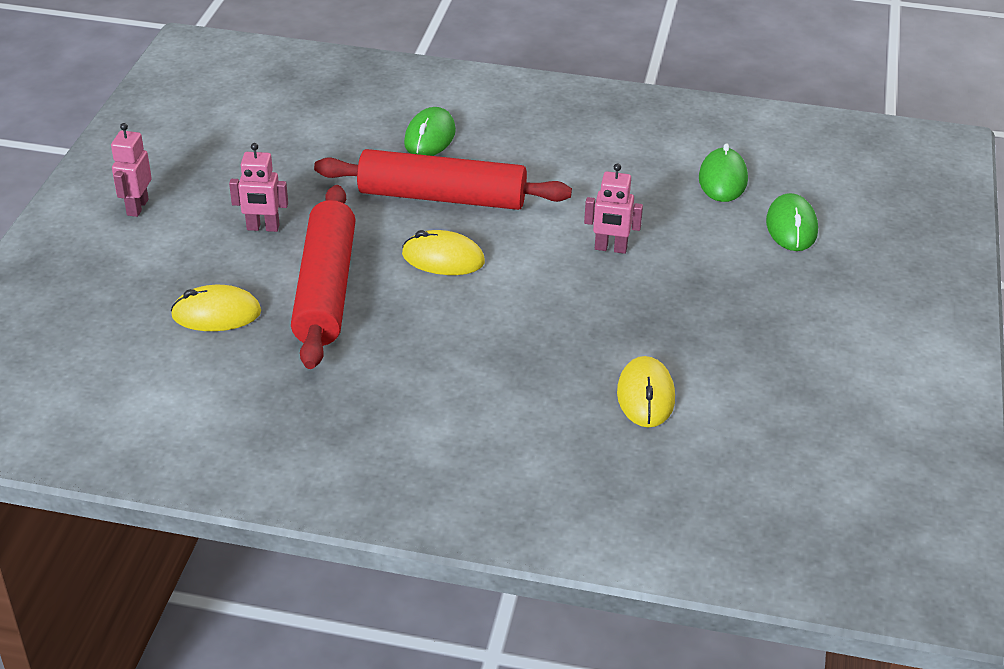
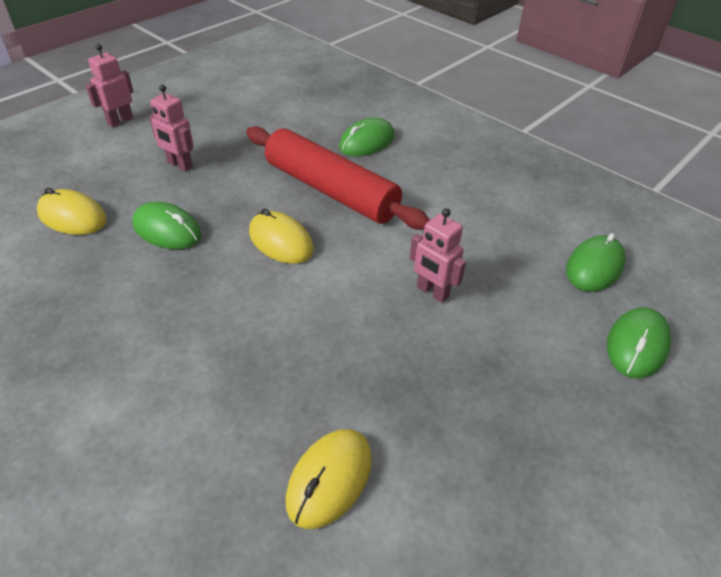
camera: 30 degrees right, 5 degrees up
red rolling pin [291,185,356,369] -> green mouse [132,202,202,249]

